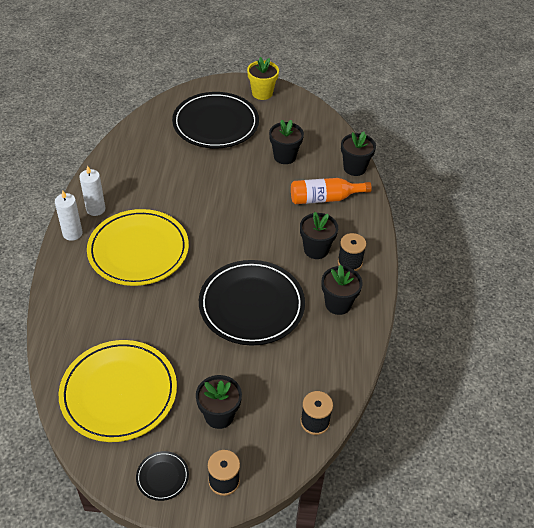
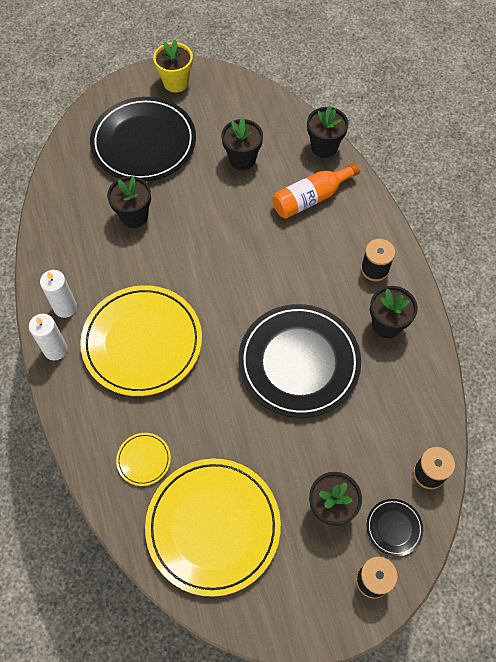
camera: 20 degrees left, 15 degrees up
black plate [136,451,189,501] -> black plate moved to [367,499,423,556]
black flower pot [300,212,338,259] -> black flower pot moved to [107,176,151,228]
none -> yellow plate [116,433,171,486]

